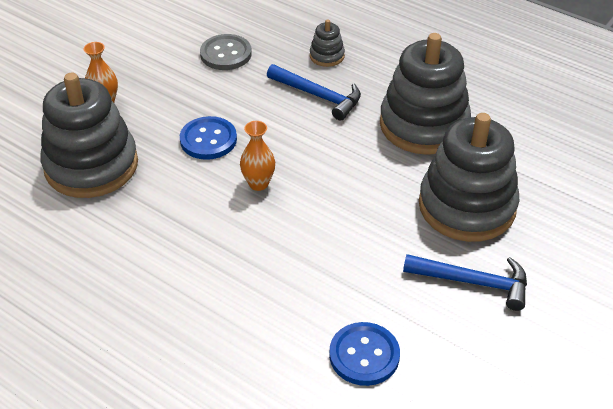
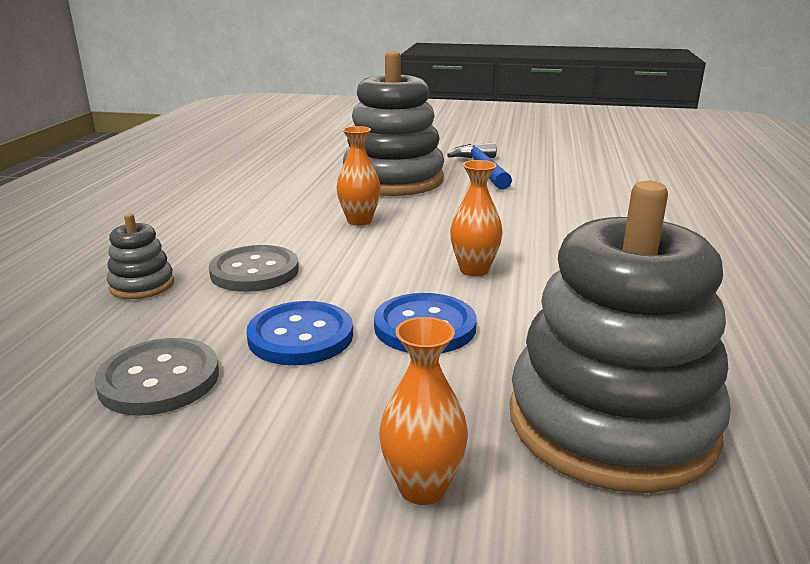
camera: 115 degrees left, 20 degrees down
blue hammer [267,64,361,121] -> grey button [209,245,299,292]
blue button [329,322,400,386] -> blue button moved to [246,301,353,365]
grey stacking toy [380,33,471,155] -> none
none -> orange vase [337,126,381,226]

